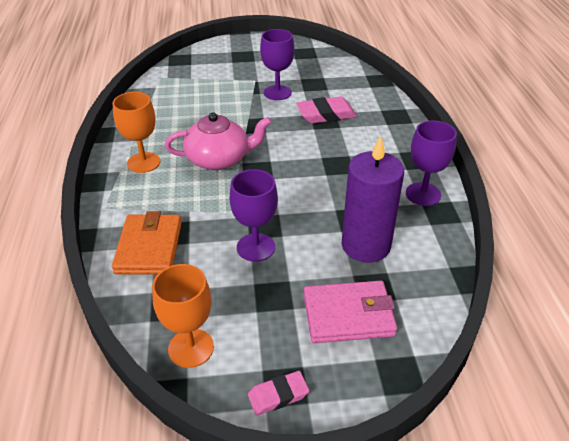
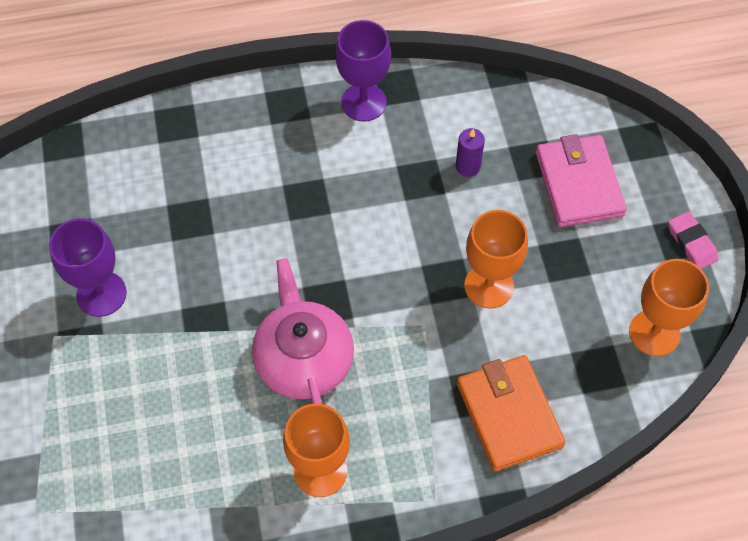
camera: 95 degrees left, 20 degrees up
orange wallet [112,211,182,275] -> orange wallet turned 75 degrees clockwise [457,355,566,472]
purple goblet [230,169,278,262] -> orange goblet [464,210,528,309]
pink eraser [296,96,357,124] -> none
purple candle [342,136,404,263] -> purple candle [456,128,485,177], size x0.42

